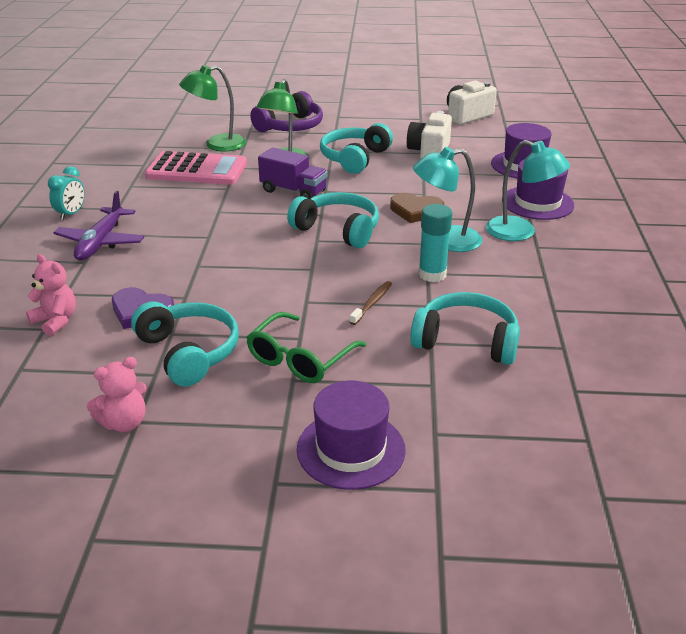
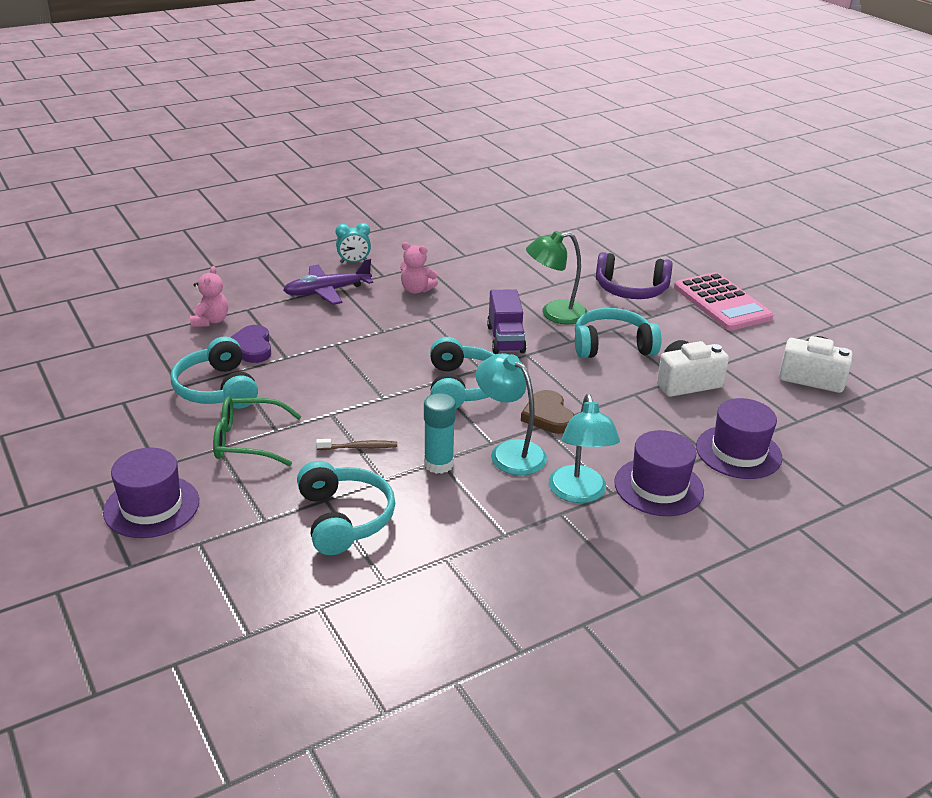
camera: 55 degrees right, 0 degrees up
pink teddy bear [87,357,147,432] -> pink teddy bear moved to [400,242,438,294]
turquoise headphones [131,301,239,387] -> turquoise headphones turned 135 degrees clockwise [171,336,258,409]
pink calculator [145,151,247,185] -> pink calculator moved to [674,272,774,331]
green lamp [179,65,246,152] -> none

